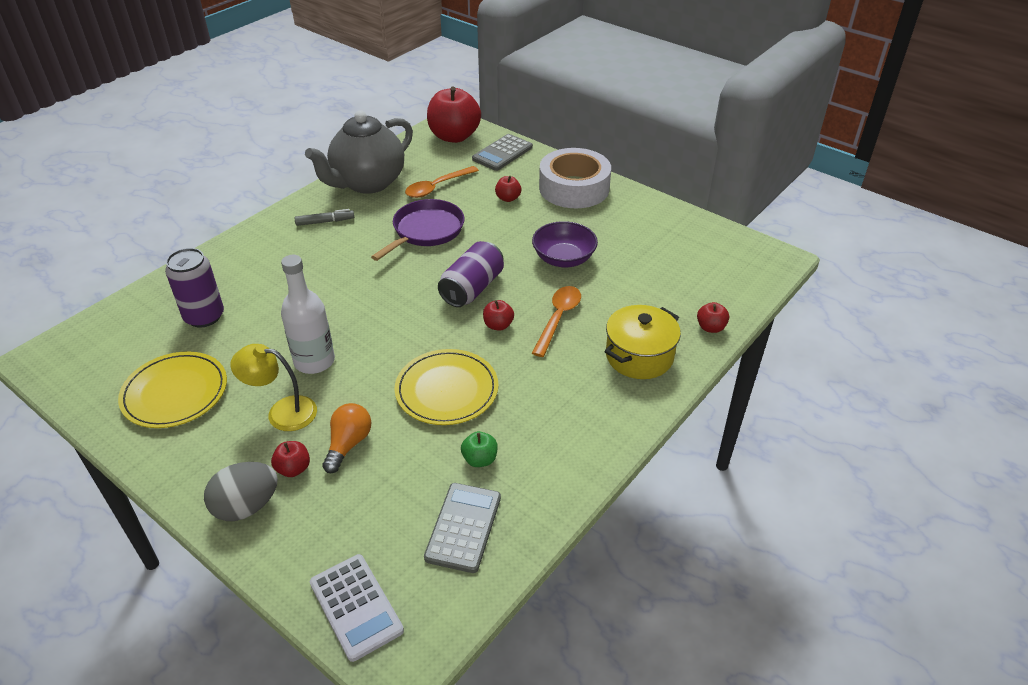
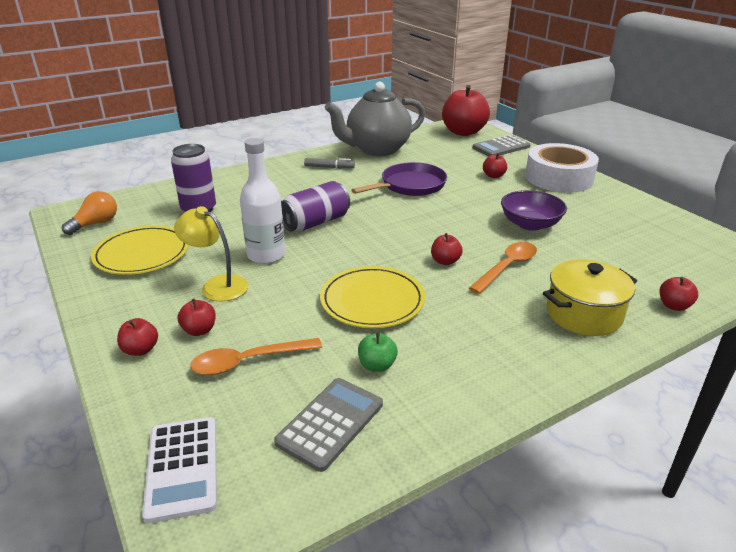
camera: 20 degrees right, 10 degrees down
grey egg [204,462,278,521] -> red apple [117,318,158,356]
orange light bulb [322,403,371,473] -> orange light bulb moved to [62,191,117,235]
orange spoon [405,166,479,198] -> orange spoon moved to [190,338,322,375]
purple can [438,241,504,307] -> purple can moved to [281,181,350,232]

